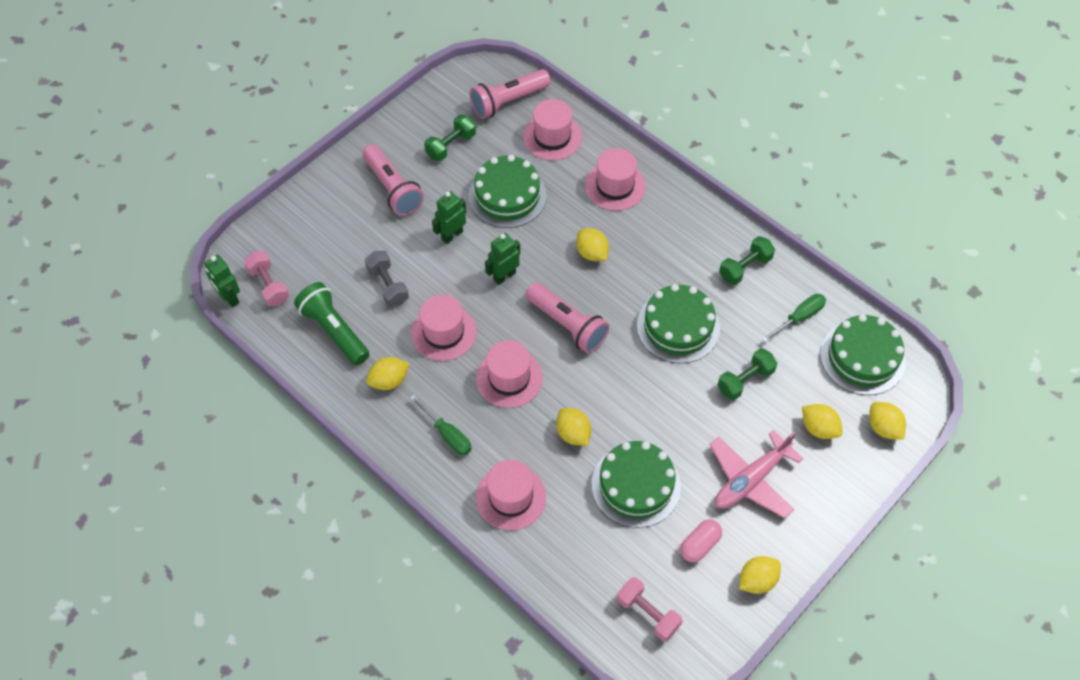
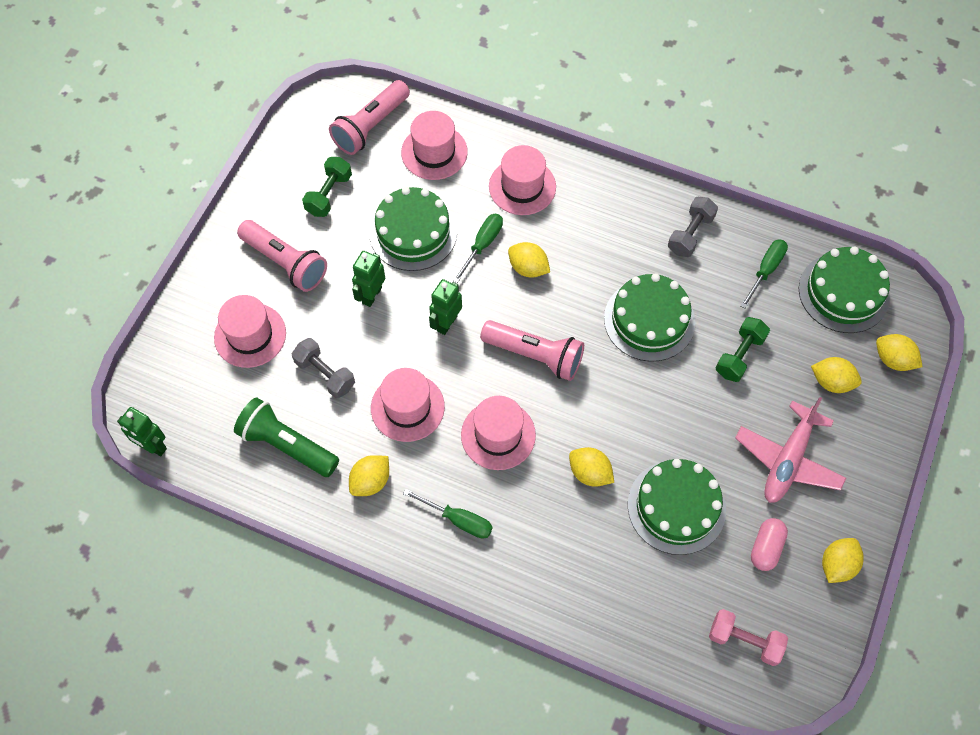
camera: 20 degrees left, 5 degrees up
pink dumbbell [244,251,289,306] -> none
pink hat [476,460,546,530] -> pink hat moved to [214,295,286,368]
green dumbbell [719,236,775,285] -> grey dumbbell [668,197,718,257]
none -> green screwdriver [453,214,503,283]

